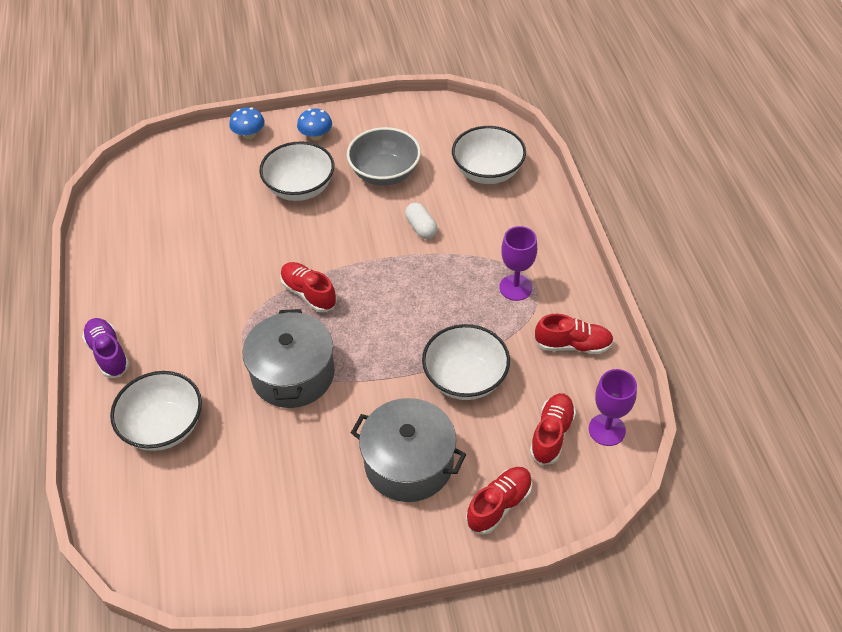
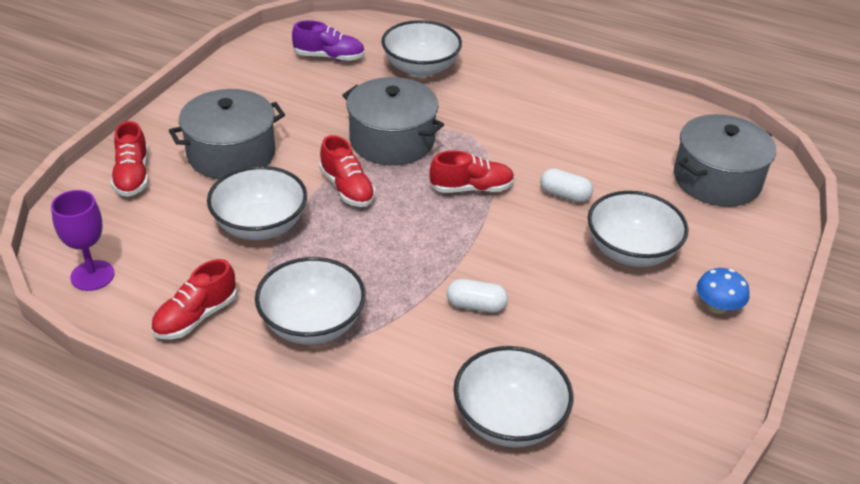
camera: 125 degrees right, 10 degrees down
purple shoe [82,318,130,378] -> purple shoe moved to [292,20,365,61]
blue mushroom [229,107,265,139] -> none
grey bowl [347,127,421,186] -> none
purple goblet [499,226,537,301] -> white bowl [255,257,366,345]
red shoe [530,393,576,465] -> red shoe moved to [319,135,376,207]
none -> white capsule [540,168,593,203]
none -> grey pot [674,114,776,207]

